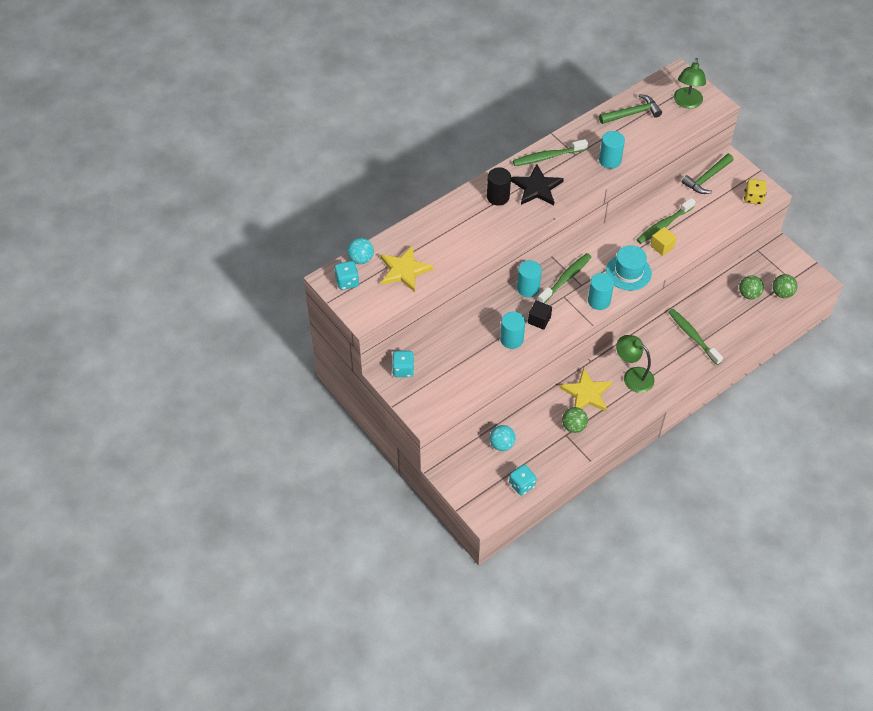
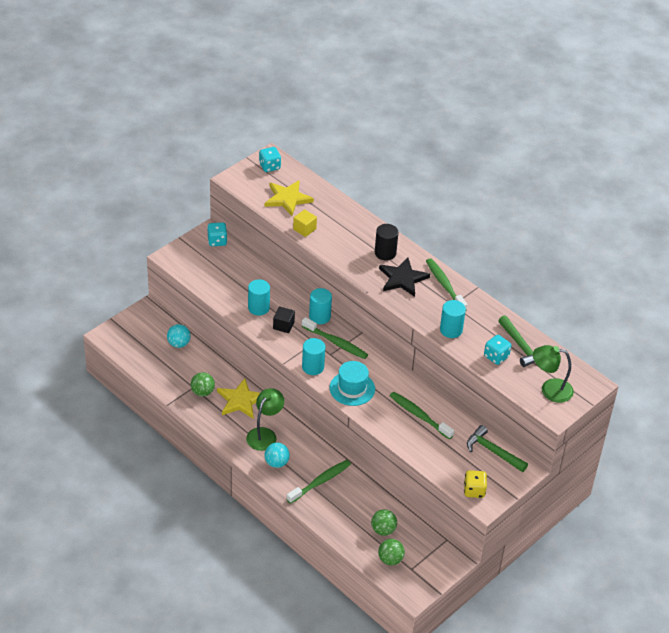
camera: 80 degrees right, 10 degrees down
turquoise ball [347,238,374,264] -> turquoise ball moved to [265,443,290,468]
turquoise dice [509,465,536,496] -> turquoise dice moved to [484,335,511,365]
yellow cube [650,227,677,256] -> yellow cube moved to [293,209,317,237]

